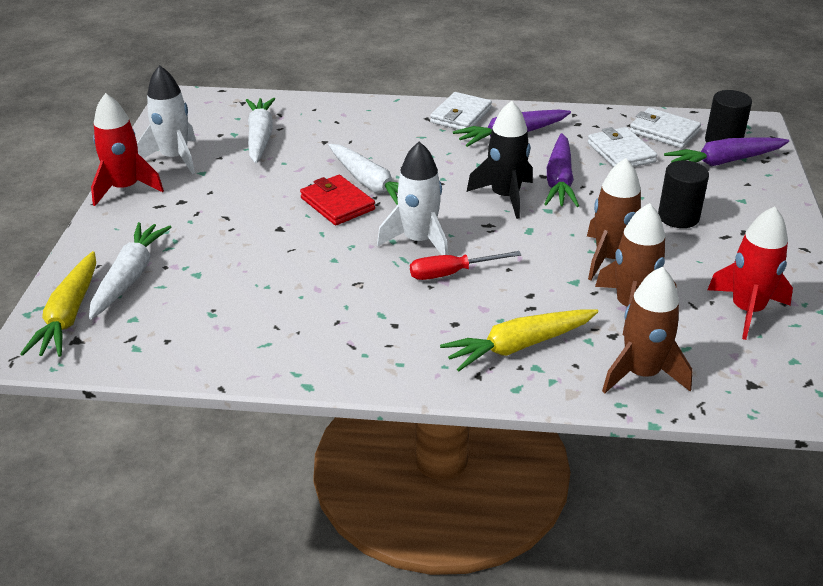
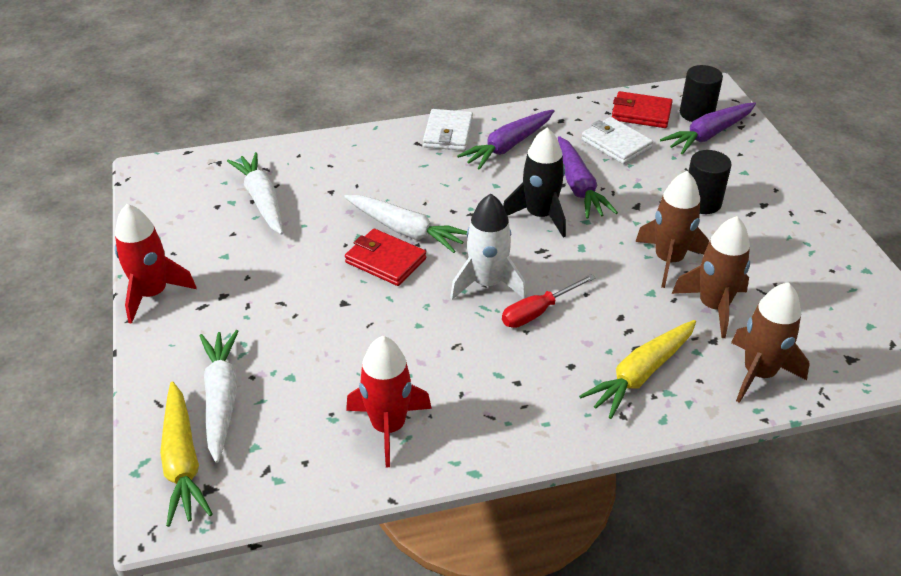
camera: 20 degrees left, 5 degrees up
white rocket [137,65,196,174] -> none
white wallet [630,108,701,148] -> red wallet [612,91,673,128]
red rocket [707,206,793,340] -> red rocket moved to [346,336,432,467]

